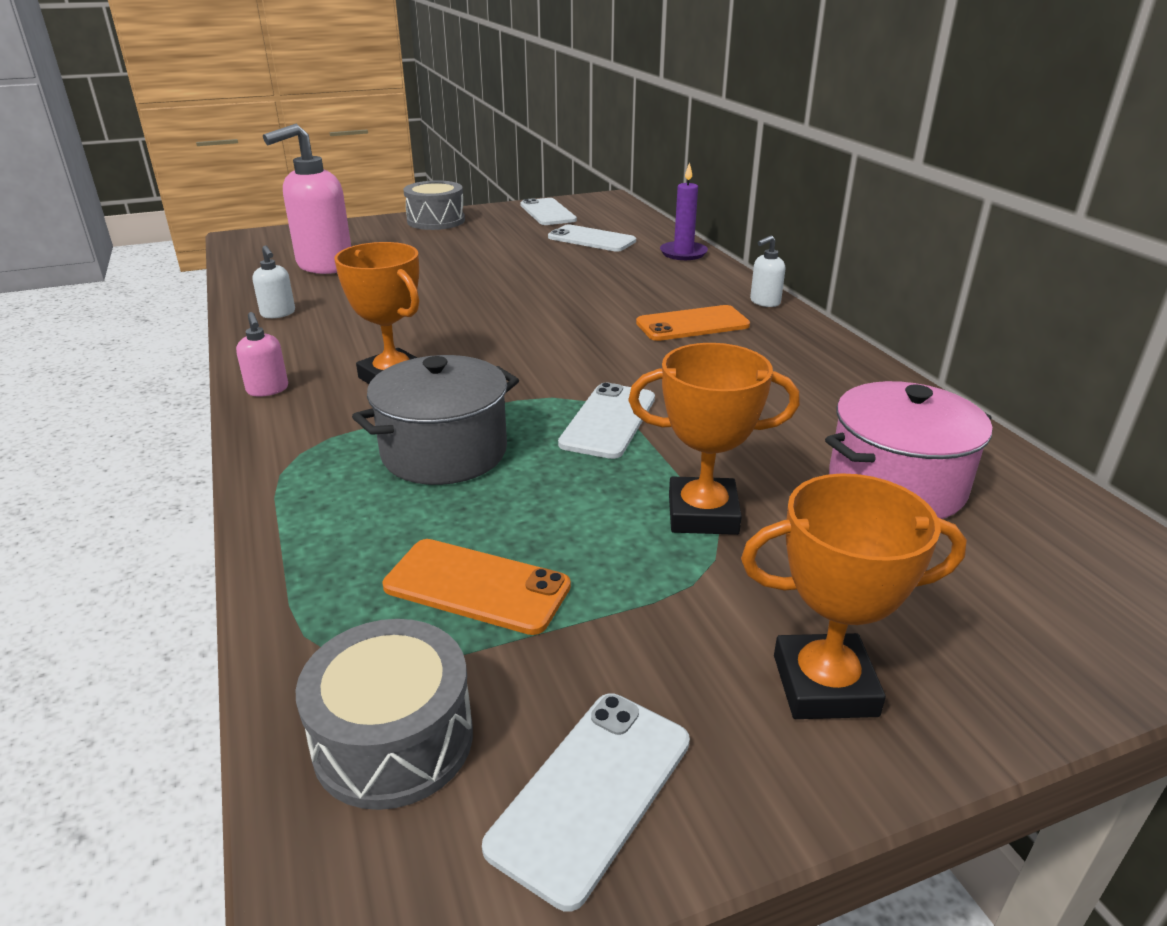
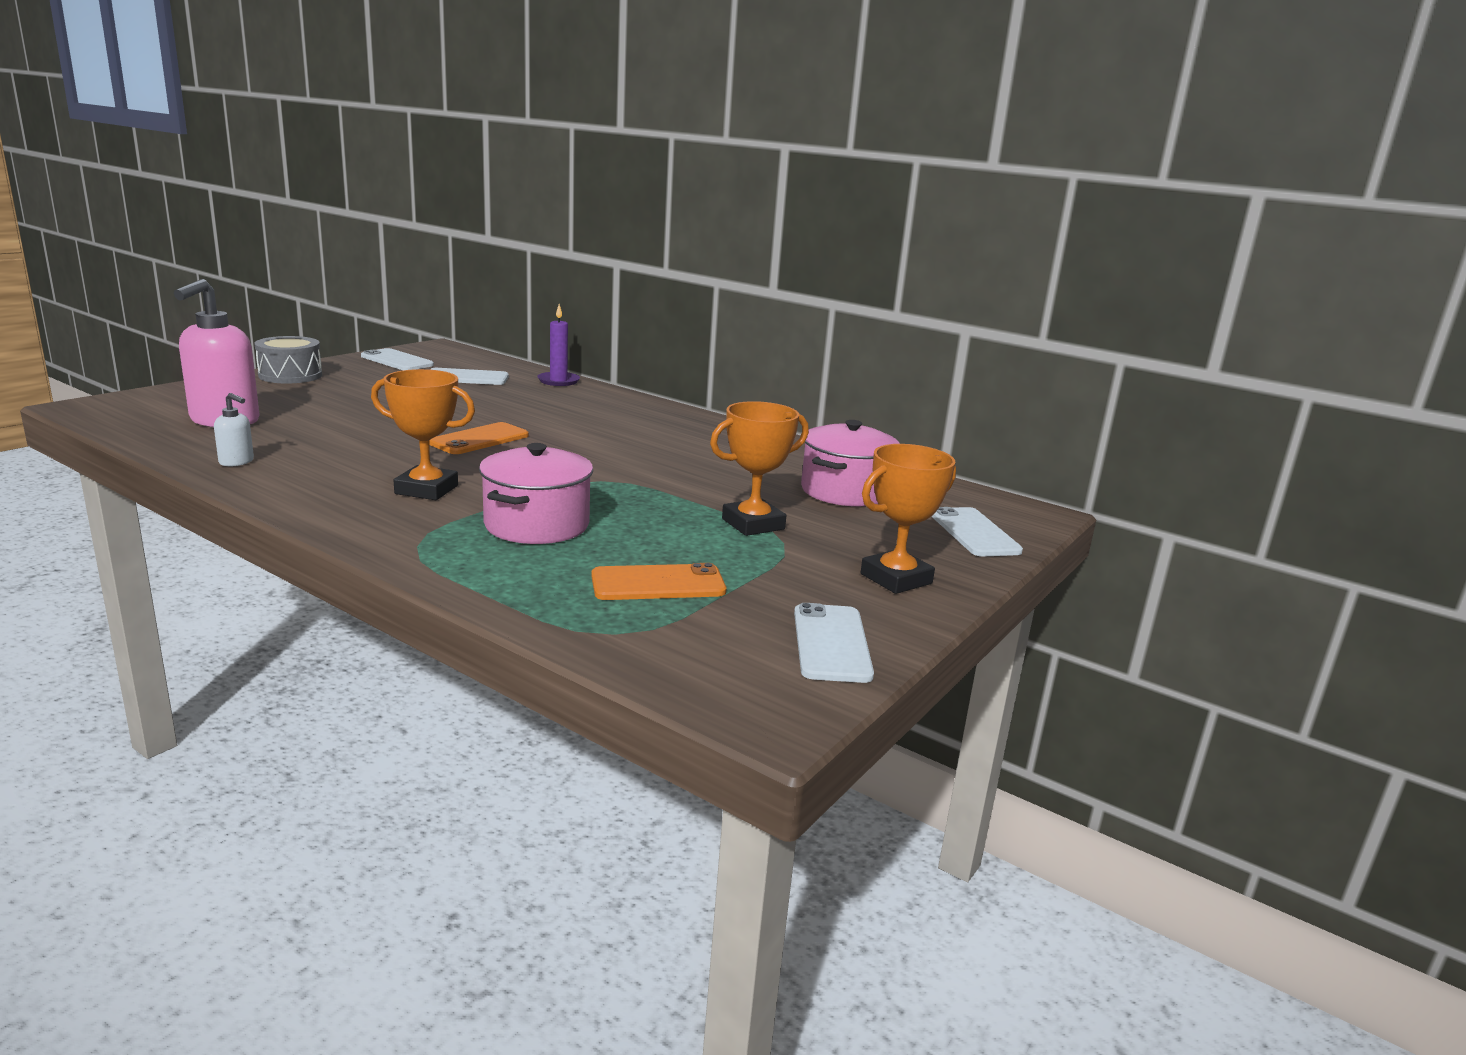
camera: 35 degrees left, 10 degrees down
pink soap dispenser [236,312,288,397] -> none
grey drum [296,619,473,810] -> none
grey pot [352,355,519,485] -> pink pot [479,443,593,544]
white phone [558,382,655,459] -> white phone moved to [931,507,1023,557]
orange phone [636,305,750,341] -> orange phone moved to [430,422,529,454]
white soap dispenser [750,235,785,307] -> none

